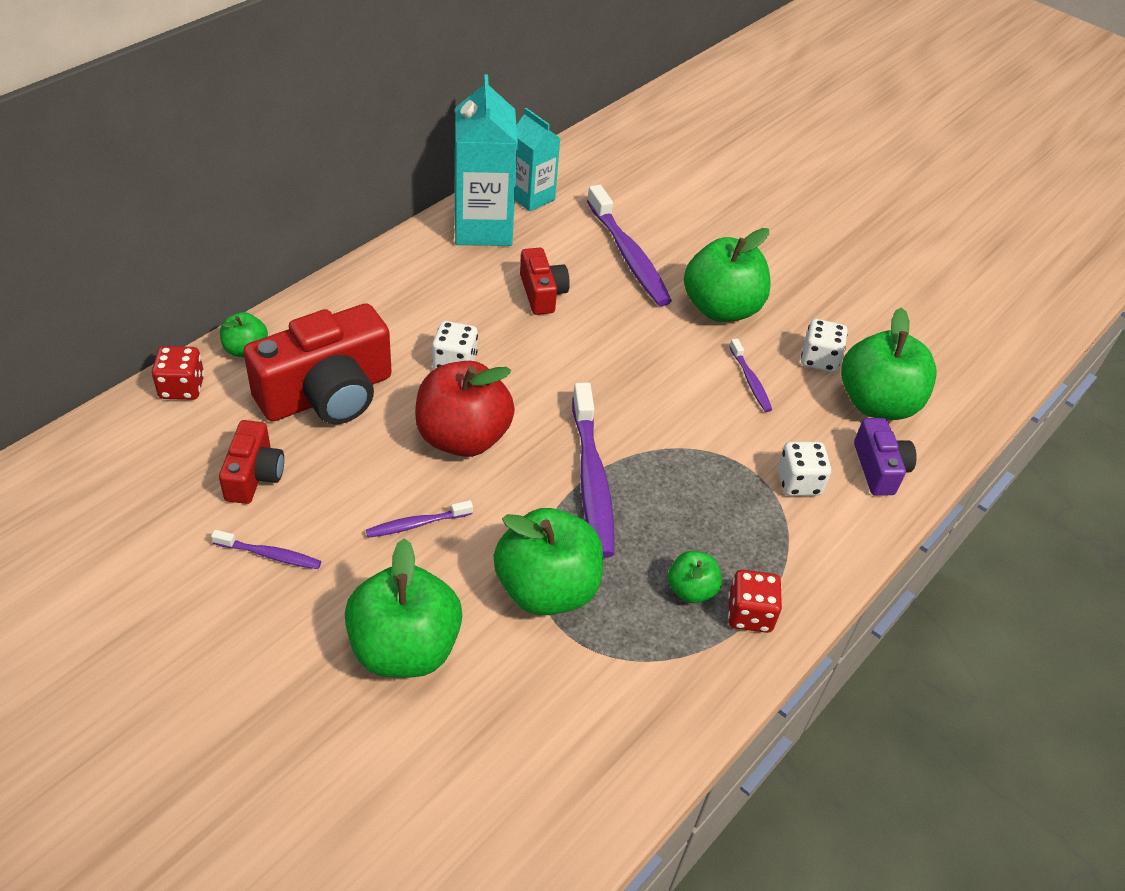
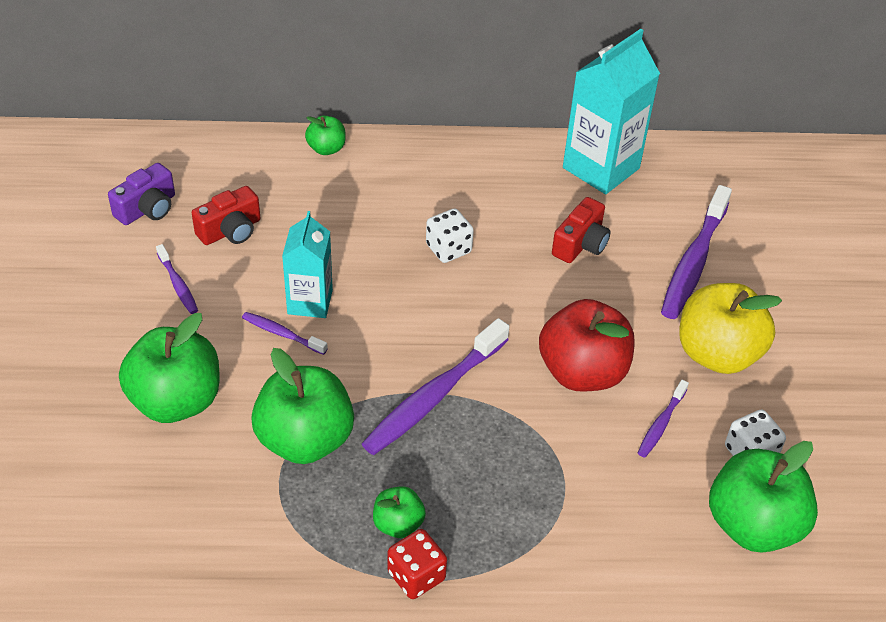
camera: 50 degrees right, 0 degrees up
red dice [152,346,204,400] -> none
red camera [243,303,392,424] -> none
red apple [415,361,515,457] -> red apple moved to [539,299,635,392]
turquoise carton [515,108,560,212] -> turquoise carton moved to [282,211,333,318]
green apple [684,228,771,322] -> yellow apple [679,283,782,374]
white dice [778,442,831,496] -> none
purple camera [854,418,917,496] -> purple camera moved to [108,163,175,225]

